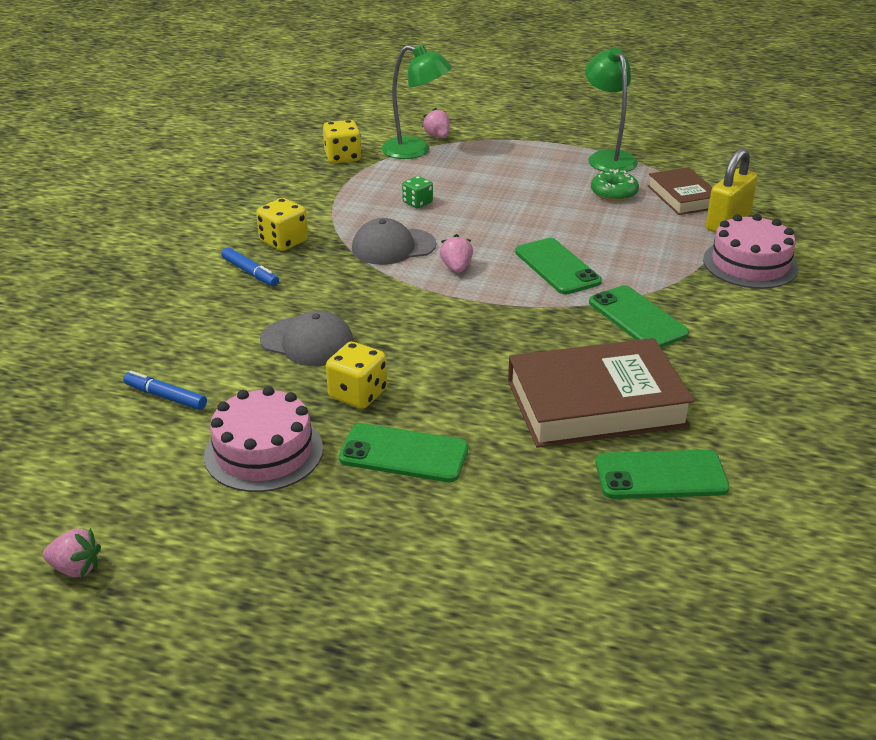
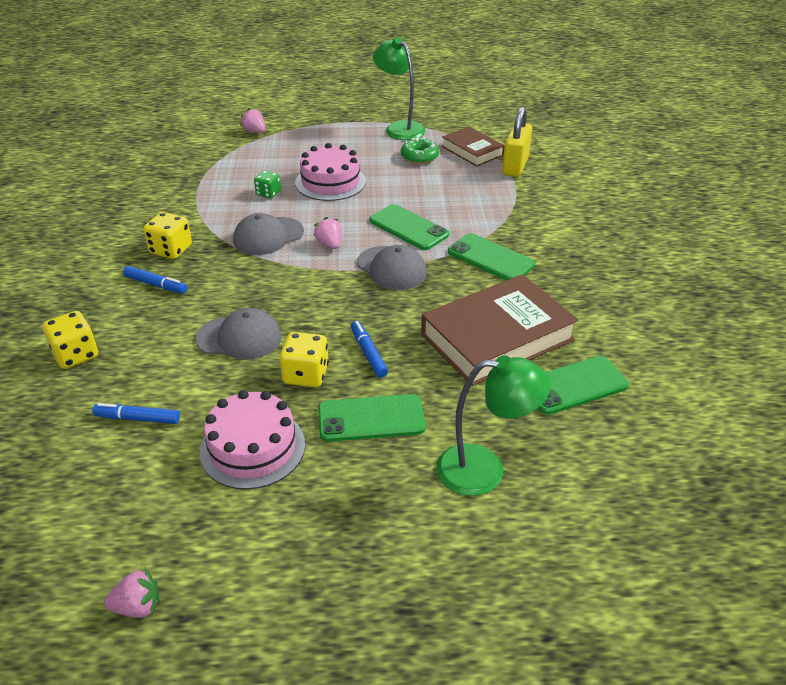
camera: 20 degrees left, 5 degrees up
yellow dice [323,120,361,163] -> yellow dice moved to [42,311,98,369]
green lamp [382,45,452,159] -> green lamp moved to [436,355,551,496]
pink cake [703,214,798,289] -> pink cake moved to [295,143,366,201]
none -> blue marker [351,321,388,378]
none -> grey cap [357,245,427,290]

